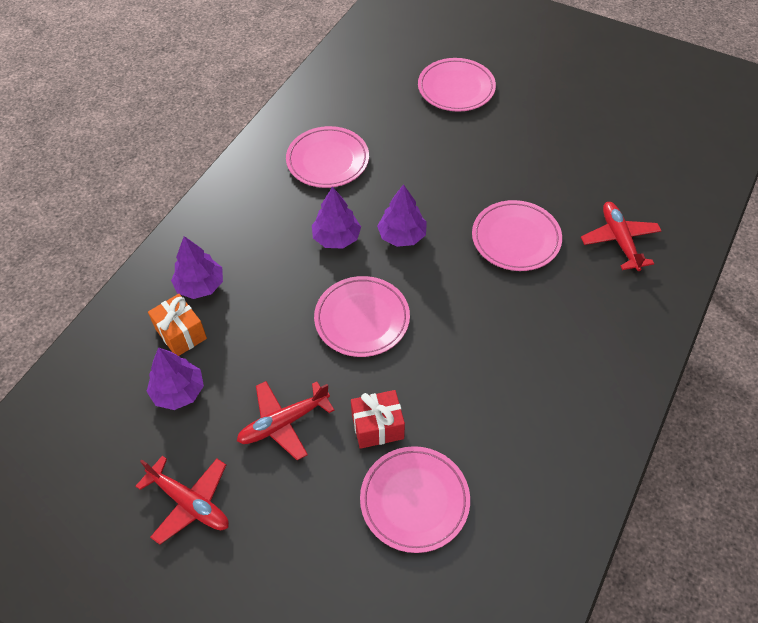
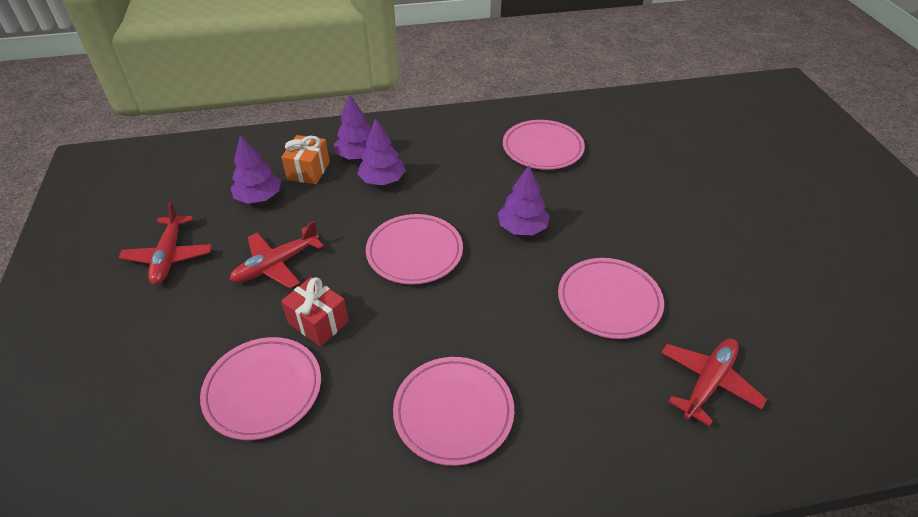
camera: 50 degrees right, 10 degrees down
red plane [237,381,335,460] -> red plane turned 60 degrees counterclockwise [230,221,324,289]
purple tree [312,186,361,248] -> purple tree moved to [357,118,406,185]
pink plate [418,58,496,112] -> pink plate moved to [393,357,514,466]

